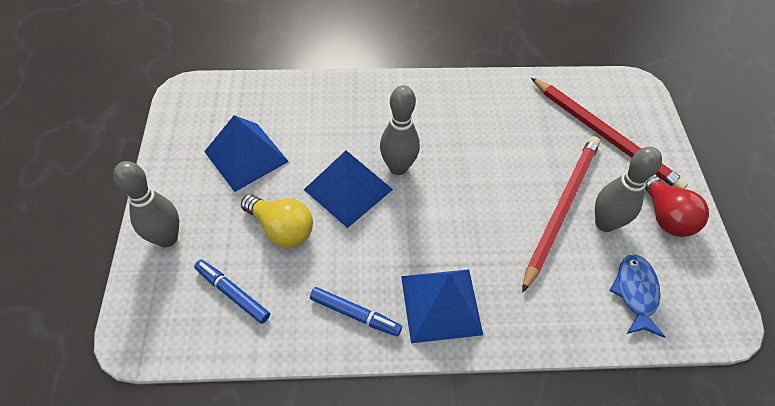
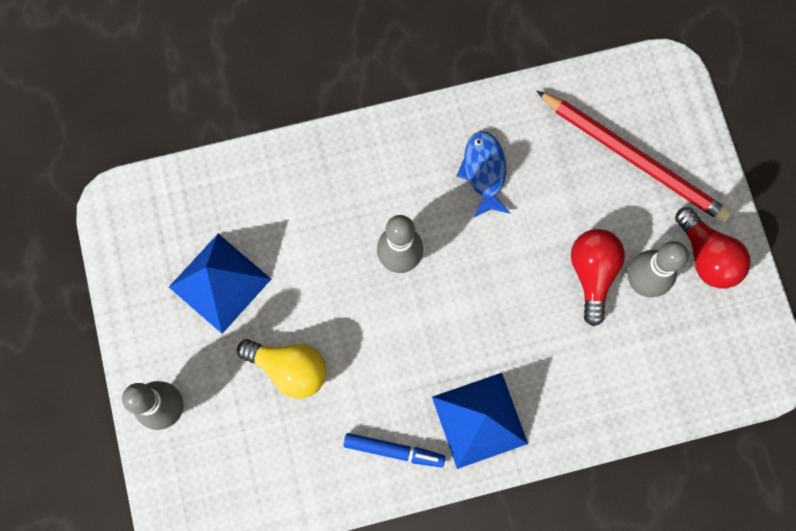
camera: 10 degrees left, 20 degrees up
blue marker [194,260,270,324] -> none
blue pyramid [304,150,393,228] -> none
red pencil [522,136,600,293] -> red light bulb [571,229,625,326]
blue fish [610,254,665,338] -> blue fish moved to [456,131,511,217]

